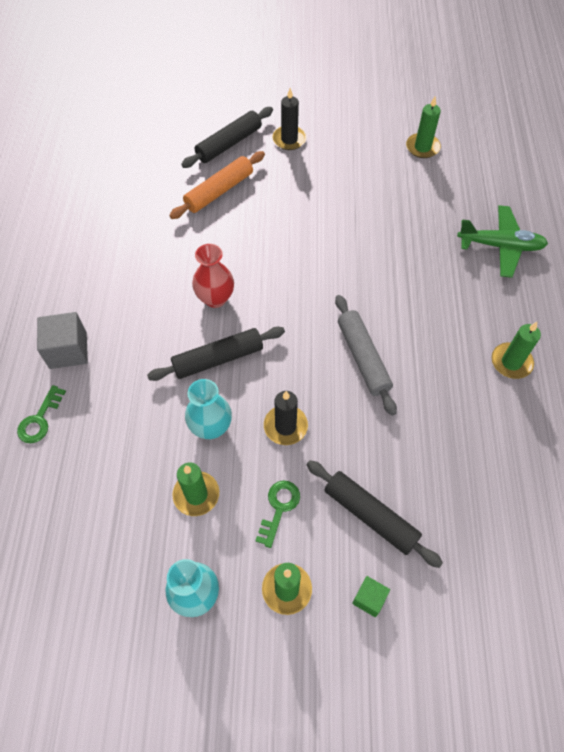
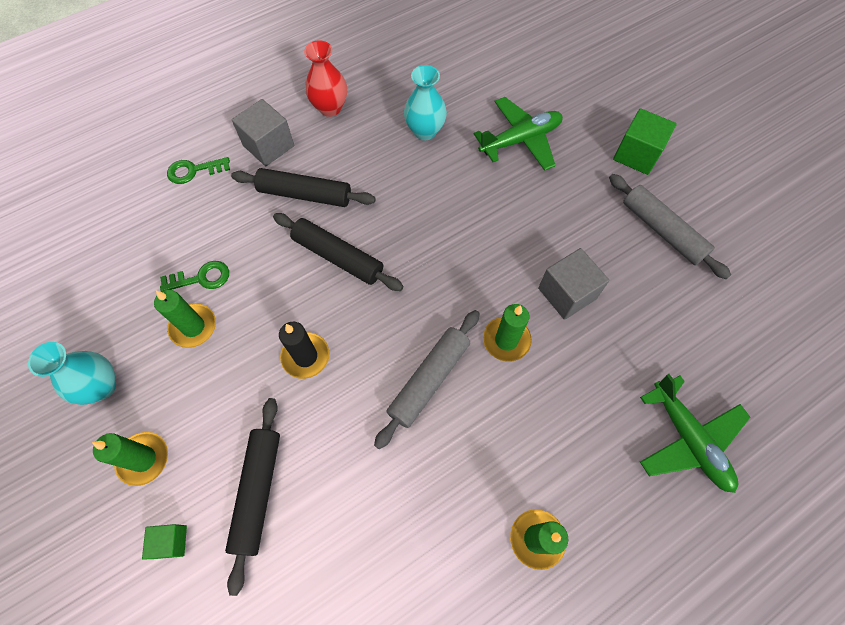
camera: 55 degrees right, 5 degrees up
orange rolling pin [169,151,265,219] -> green plane [474,97,563,171]
black rolling pin [181,107,273,168] -> black rolling pin moved to [231,168,376,207]
turquoise vase [185,379,232,439] -> turquoise vase moved to [404,65,447,140]
red vase [192,244,234,308] -> red vase moved to [304,40,347,117]
green key [255,481,300,548] -> green key moved to [160,261,229,292]
black candle [272,88,307,150] -> green cube [613,108,677,175]
green candle [406,96,441,158] -> green candle moved to [483,304,532,362]
none -> grey cube [538,248,609,320]
none -> grey rolling pin [609,174,731,279]

